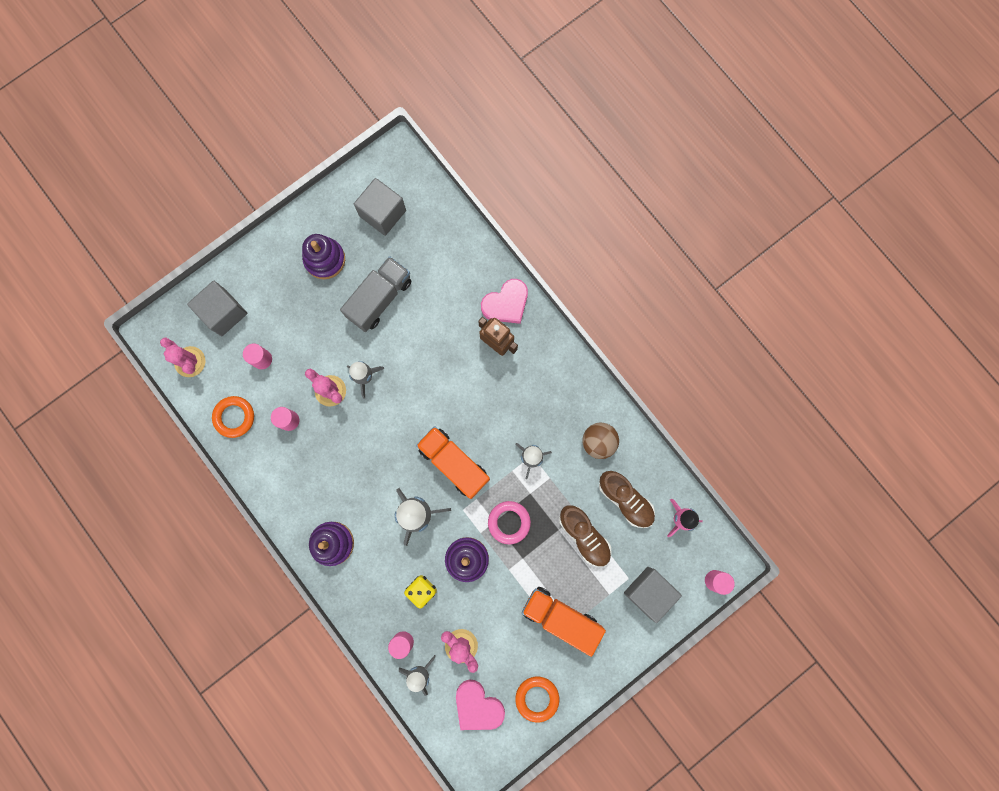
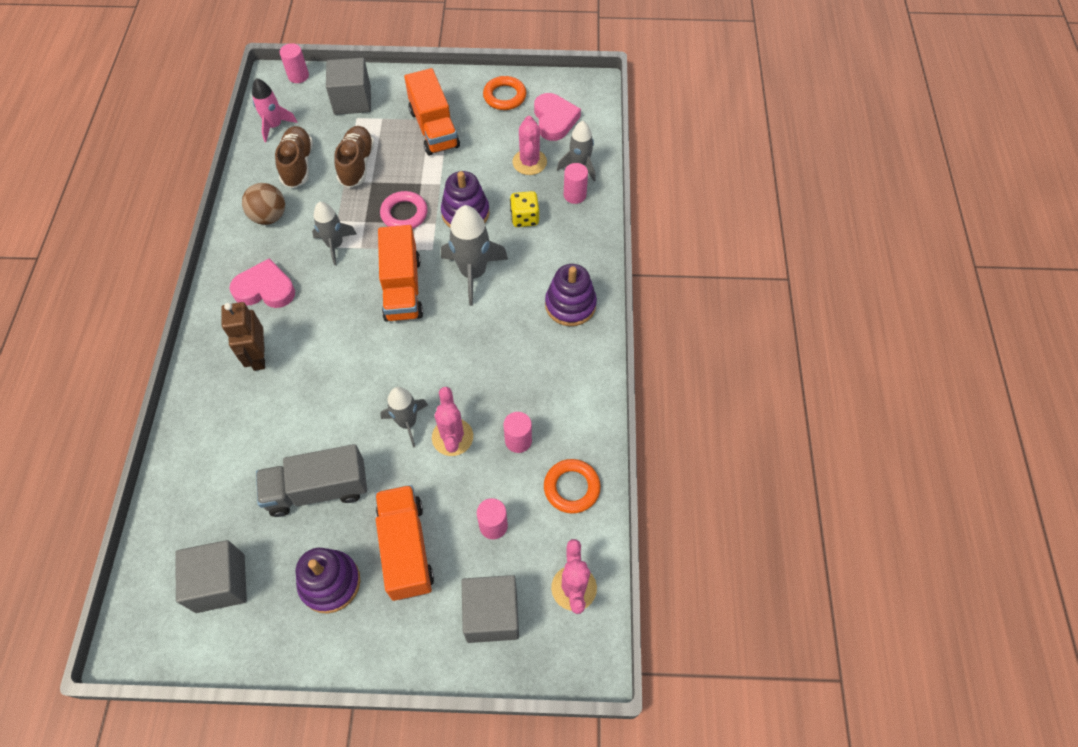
camera: 140 degrees left, 20 degrees down
pink heart [481,279,528,324] -> pink heart moved to [230,258,295,308]
none -> orange truck [375,485,434,601]

